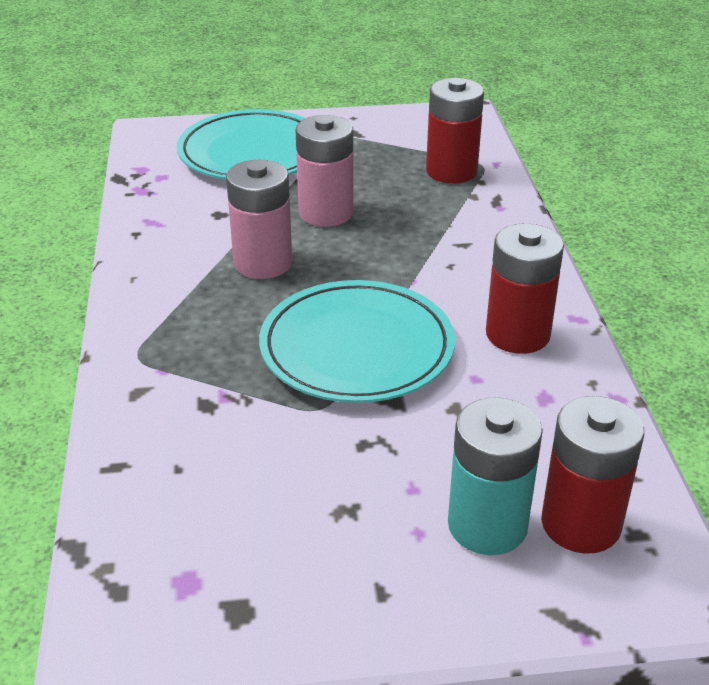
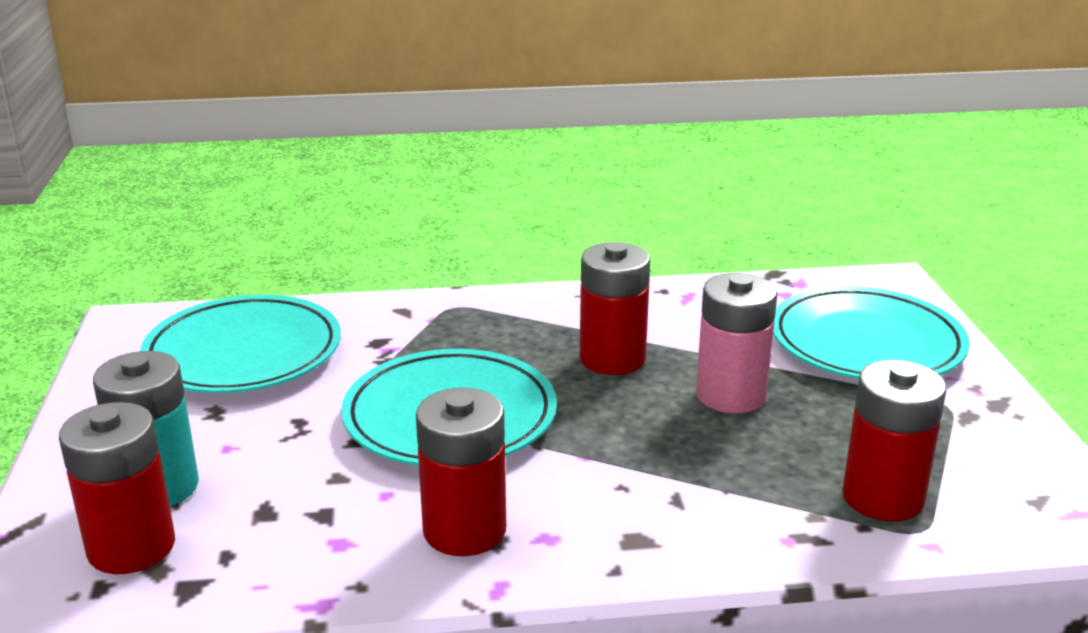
camera: 90 degrees right, 10 degrees down
pink battery [226,160,292,279] -> red battery [580,242,651,375]
none -> turquoise plate [140,295,341,393]

